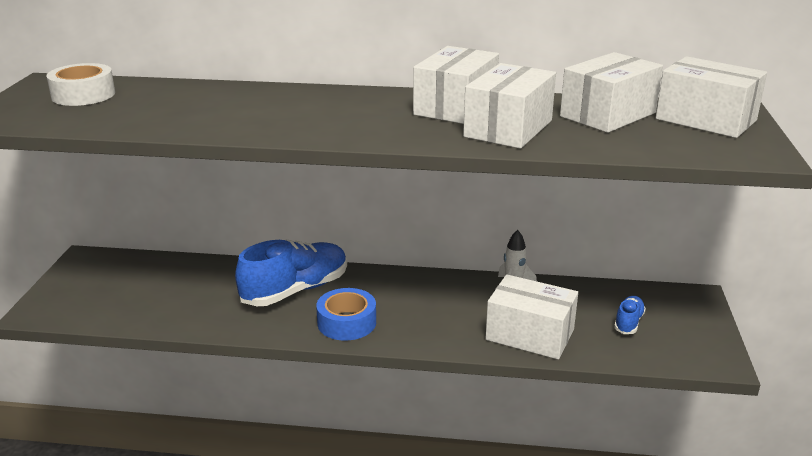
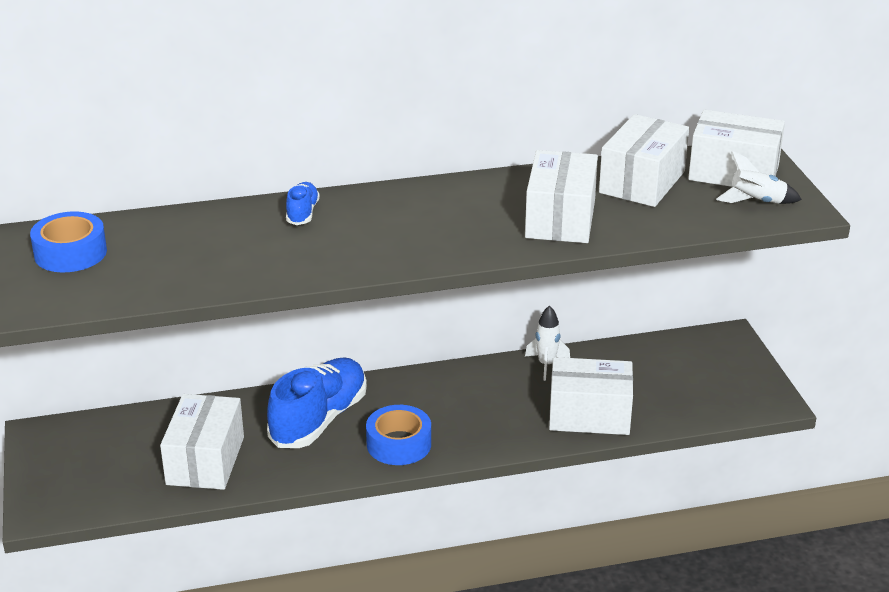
camera: 20 degrees left, 5 degrees up
white tape [46,63,115,106] -> blue tape [30,211,107,272]
white box [413,46,499,124] -> white box moved to [160,394,244,490]
blue shoe [614,296,646,334] -> blue shoe moved to [286,182,320,225]
none -> white rocket [716,151,802,204]

